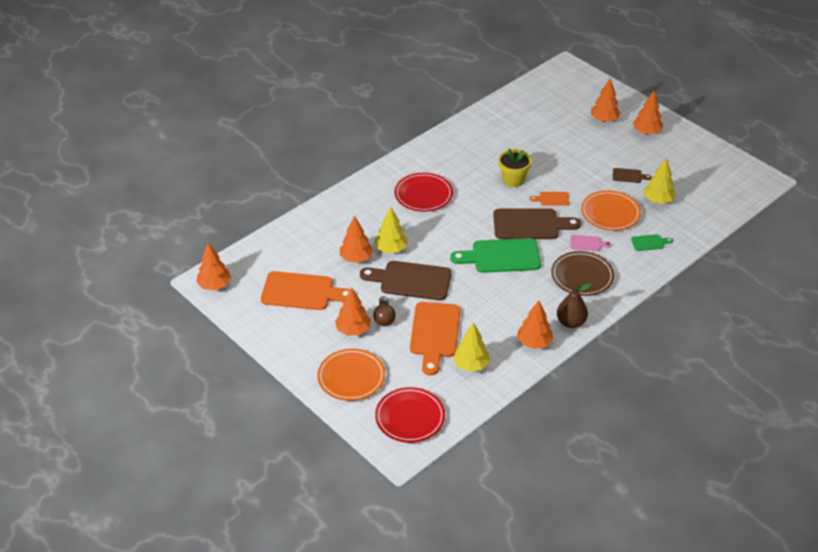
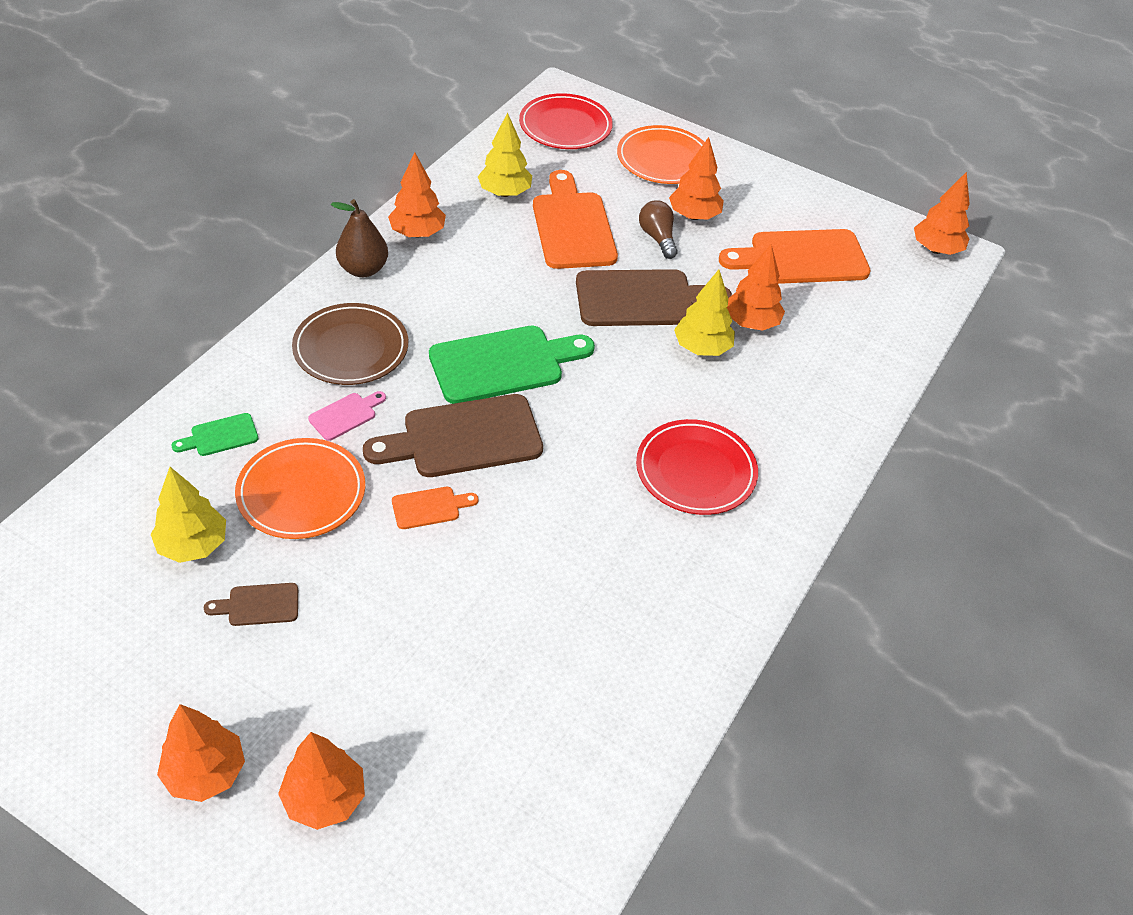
camera: 160 degrees right, 5 degrees up
yellow flower pot [499,149,532,187] -> none
pink cutting board [570,235,612,251] -> pink cutting board turned 150 degrees clockwise [308,391,386,441]

